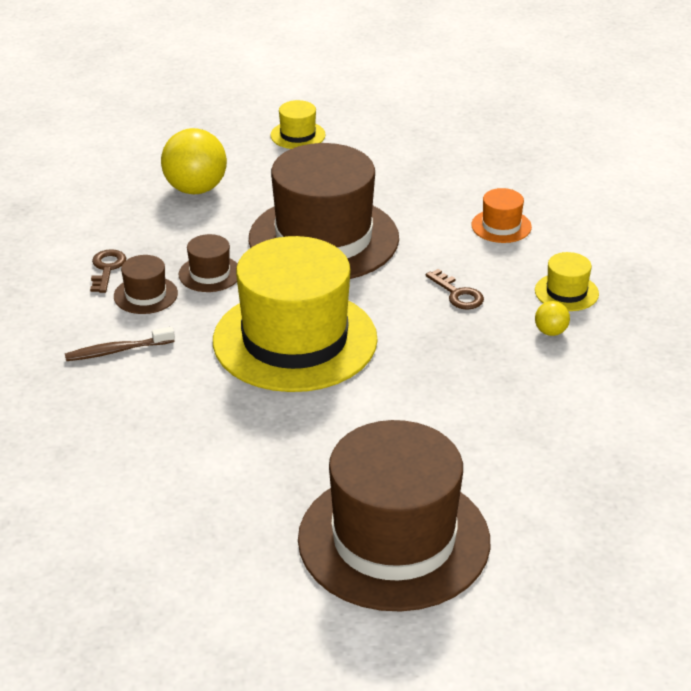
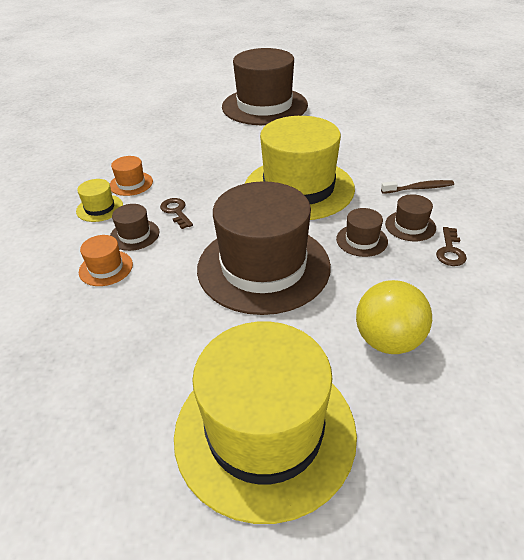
camera: 170 degrees left, 5 degrees up
yellow hat [270,100,326,149] -> yellow hat [174,321,357,524], size x2.47
yellow ball [535,301,570,336] -> orange hat [110,156,153,196]
none -> brown hat [110,204,159,251]

